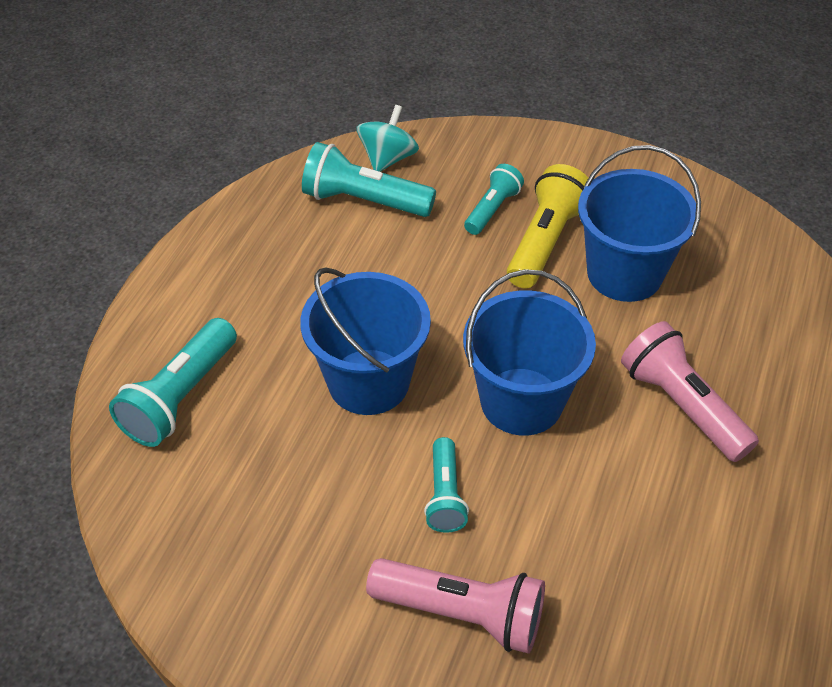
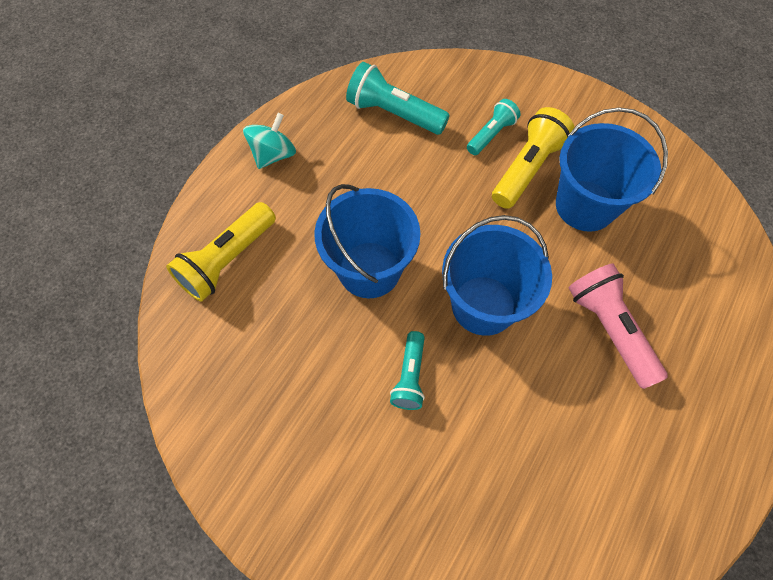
camera: 10 degrees right, 15 degrees up
turquoise flashlight [109,318,237,447] -> yellow flashlight [166,202,276,302]
turquoise spinning top [357,105,419,172] -> turquoise spinning top moved to [243,113,296,169]
pink flashlight [366,558,545,654] -> none

